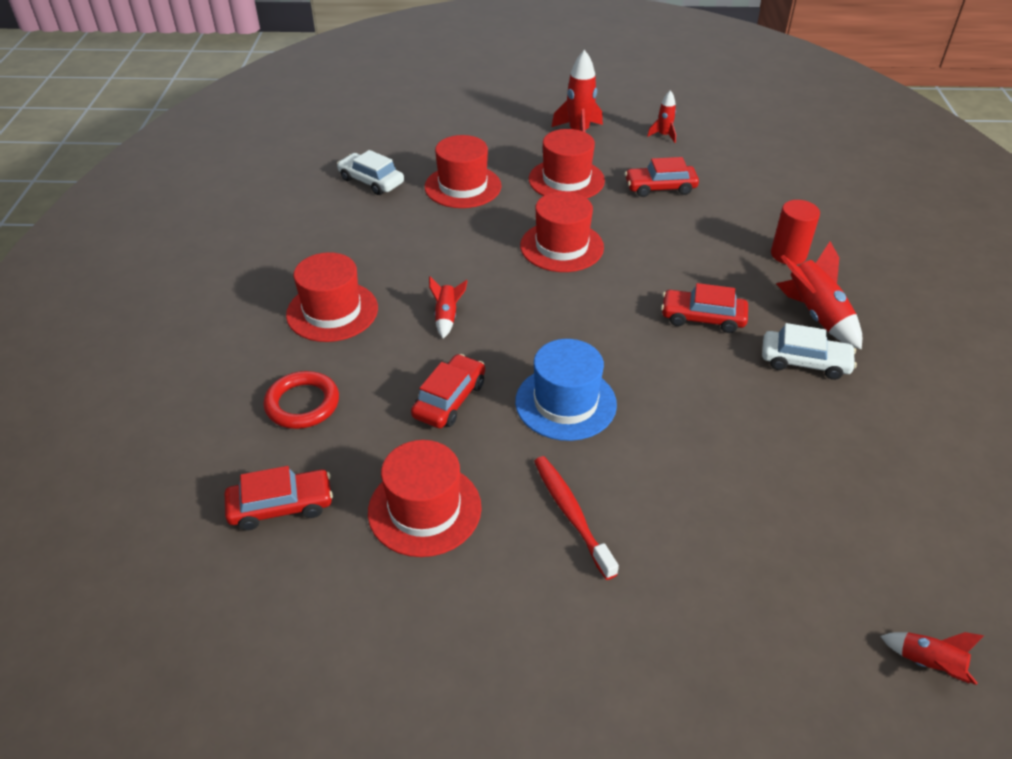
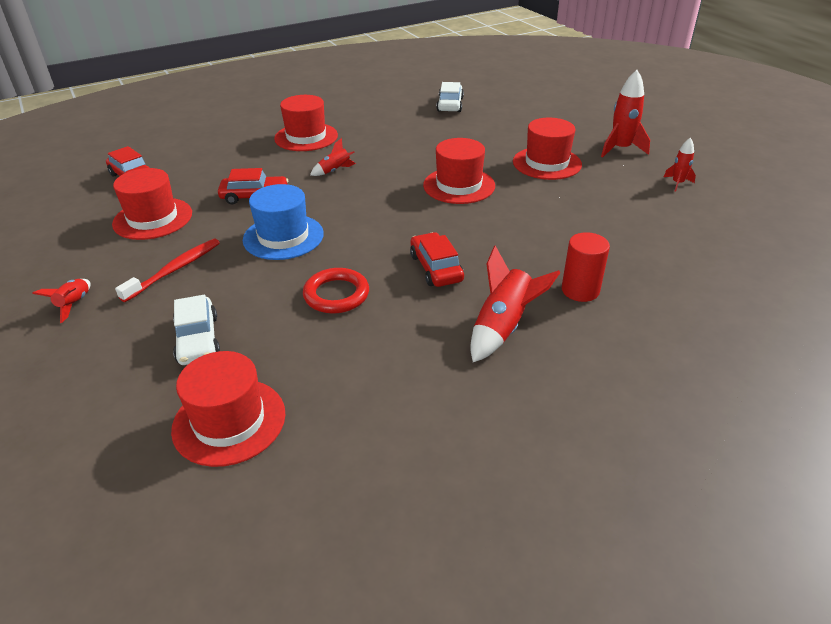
camera: 60 degrees right, 5 degrees down
red ring [263,371,339,429] -> red ring moved to [303,268,369,314]
red hat [425,135,502,208] -> red hat moved to [171,351,285,467]
red car [625,157,699,197] -> none
white car [762,323,857,380] -> white car moved to [173,295,220,365]
red rocket [880,632,984,685] -> red rocket moved to [32,279,91,323]

